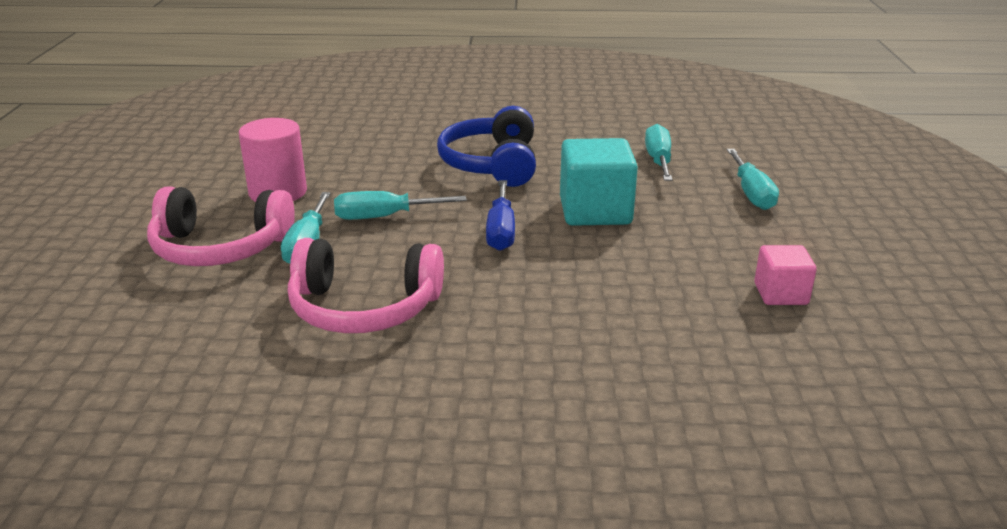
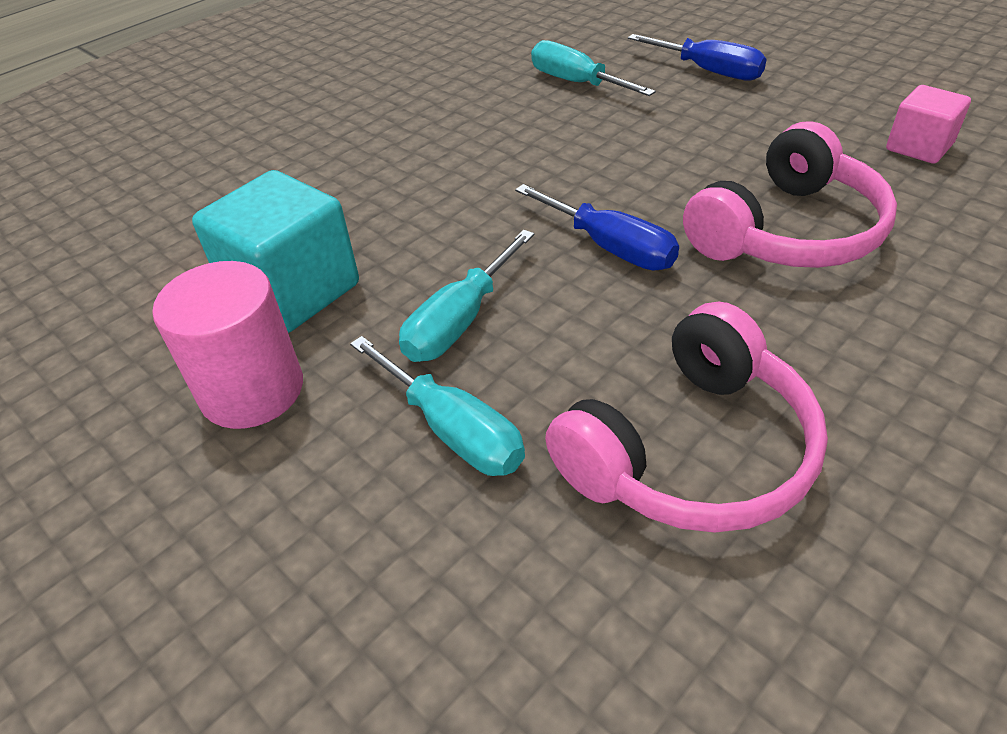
camera: 45 degrees left, 15 degrees up
pink headphones [147,186,295,266] -> pink headphones moved to [683,121,897,268]
blue headphones [437,106,536,187] -> none
turquoise cube [560,138,638,226] -> turquoise cube moved to [192,170,359,333]
turquoise screwdriver [727,149,779,210] -> blue screwdriver [628,34,767,80]

